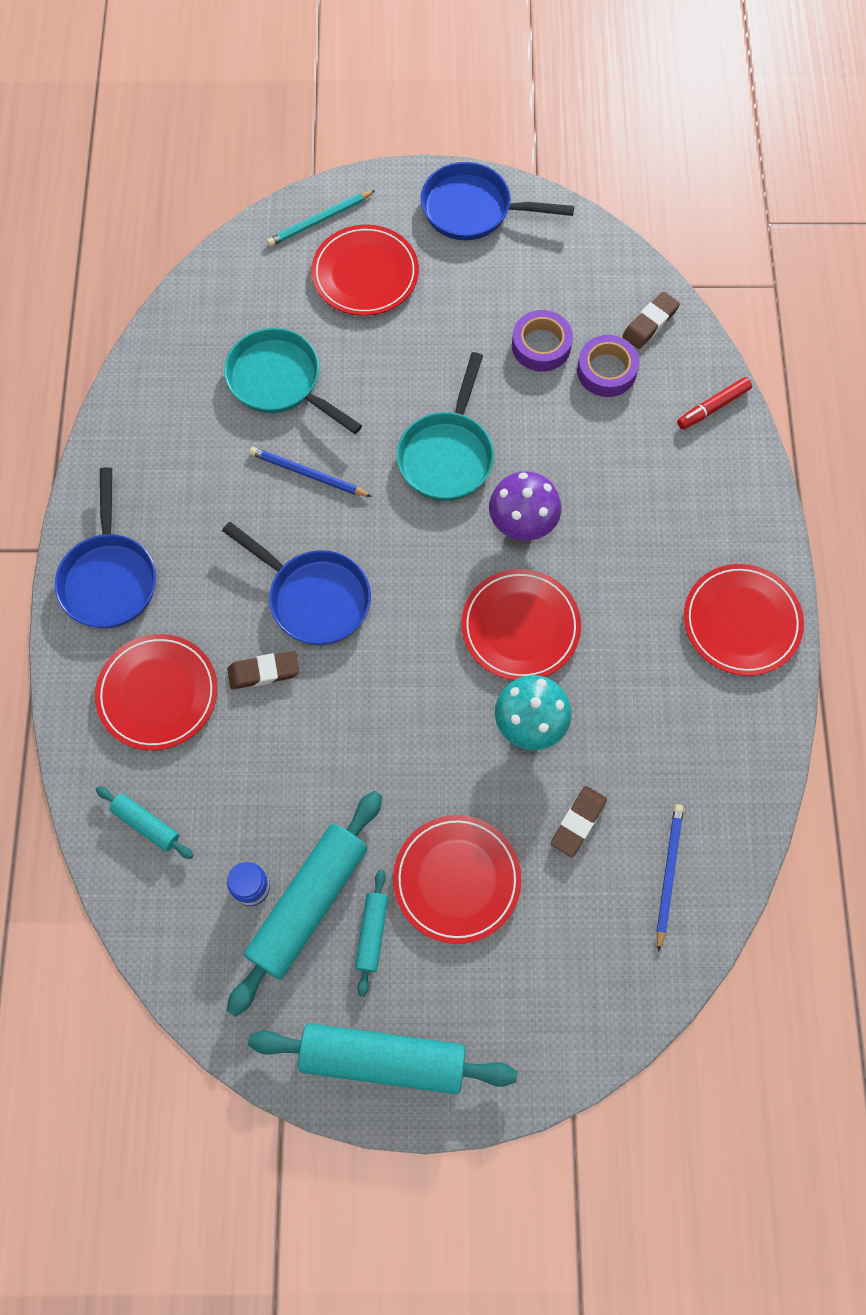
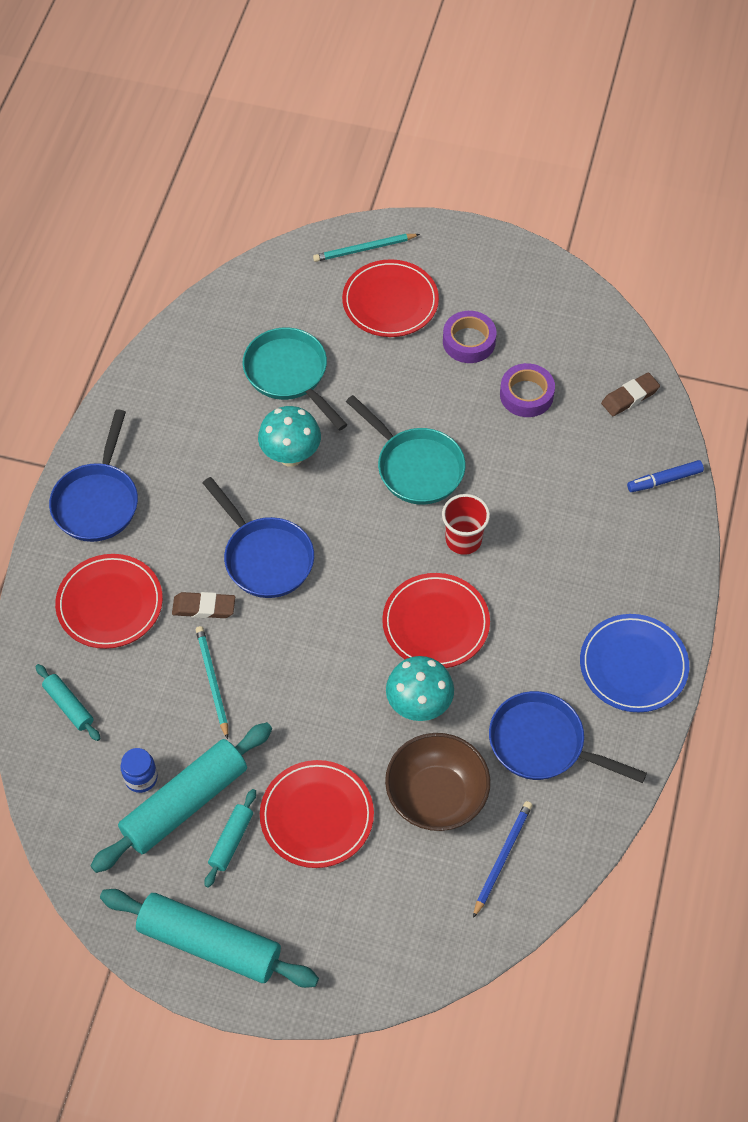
camera: 15 degrees right, 10 degrees down
blue pencil [249,447,372,497] -> turquoise mushroom [258,406,321,467]
turquoise pan [397,352,494,501] -> turquoise pan turned 75 degrees counterclockwise [346,395,465,505]
blue pan [421,162,574,240] -> blue pan moved to [489,691,647,783]
purple mushroom [489,471,561,541] -> red cup [442,494,490,555]
brown eraser [550,786,607,857] -> brown bowl [385,733,490,831]
purple tape [577,335,640,397] -> purple tape moved to [443,311,496,363]
red marker [677,377,752,429] -> blue marker [627,460,704,492]
red plate [684,564,804,676] -> blue plate [580,614,689,712]
none -> turquoise pencil [196,626,228,739]

